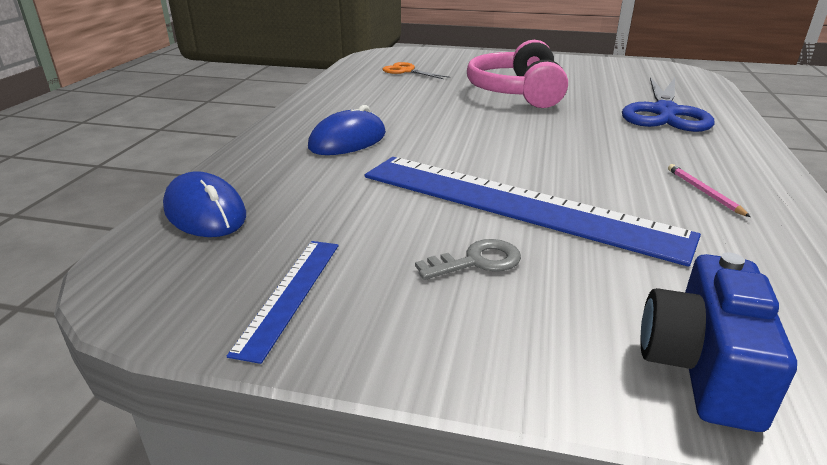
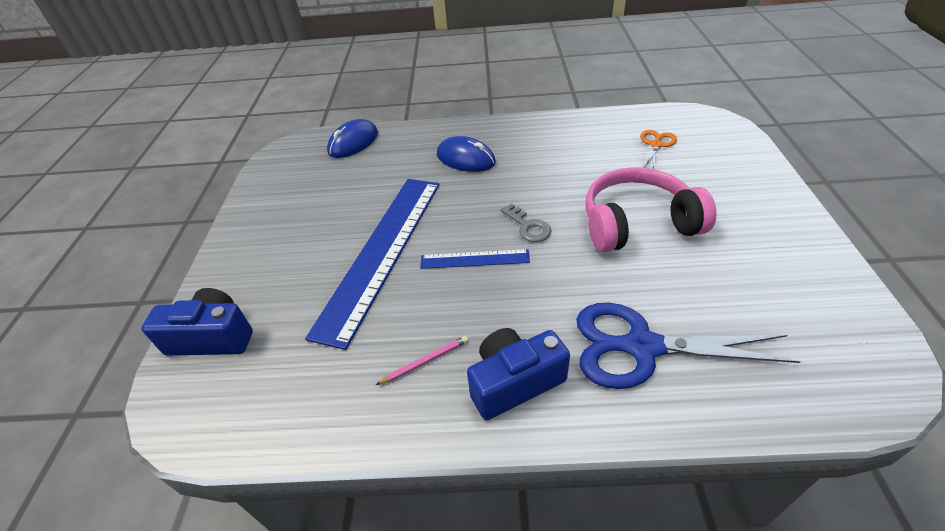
camera: 80 degrees right, 15 degrees up
blue ruler [227,241,339,364] -> blue ruler moved to [420,249,530,269]
grey key [415,239,521,280] -> grey key moved to [501,204,551,242]
none -> blue camera [467,328,570,420]

